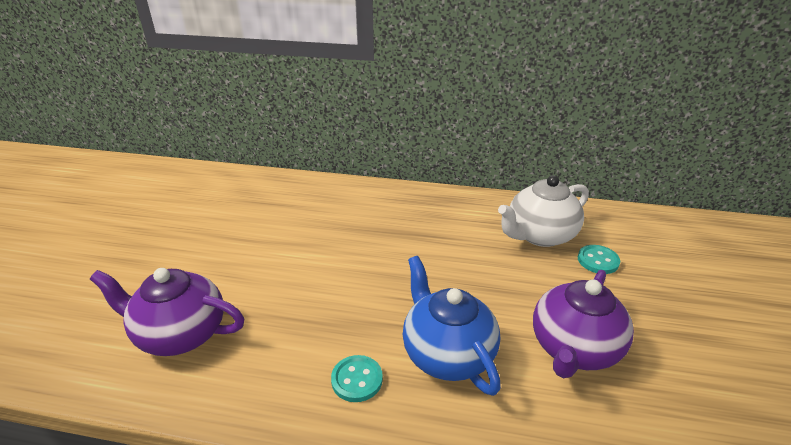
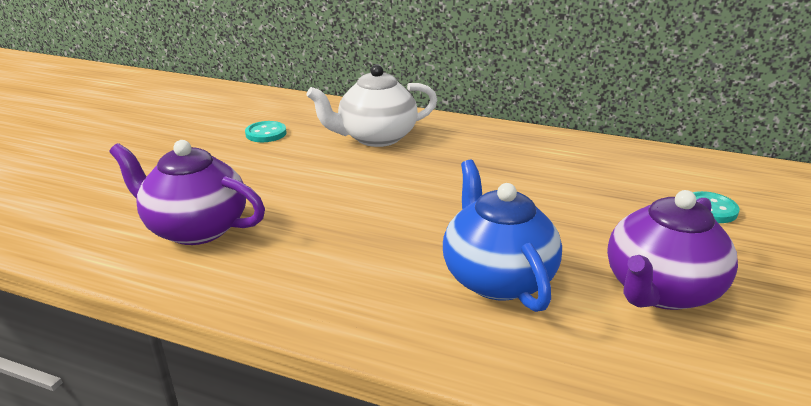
camera: 10 degrees right, 5 degrees down
turquoise button [331,355,383,402] -> turquoise button moved to [245,121,286,142]
white teapot [498,175,589,247] -> white teapot moved to [306,64,437,147]

